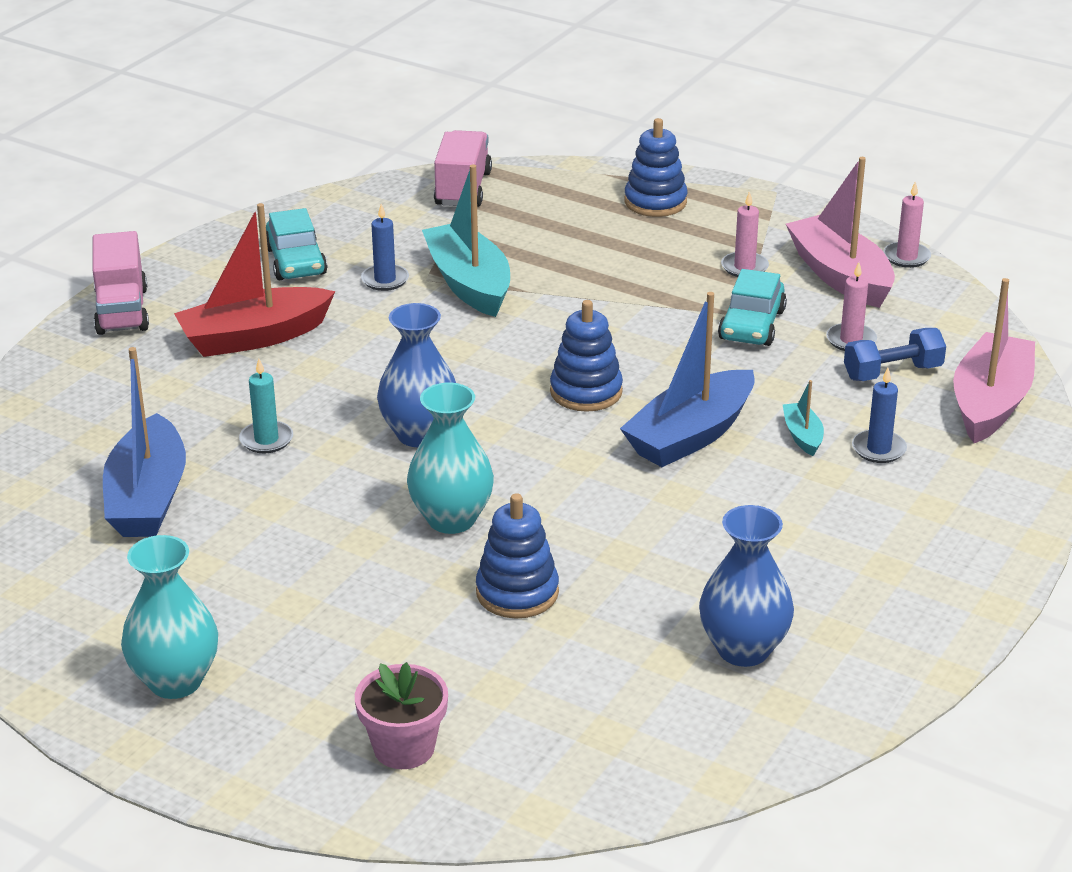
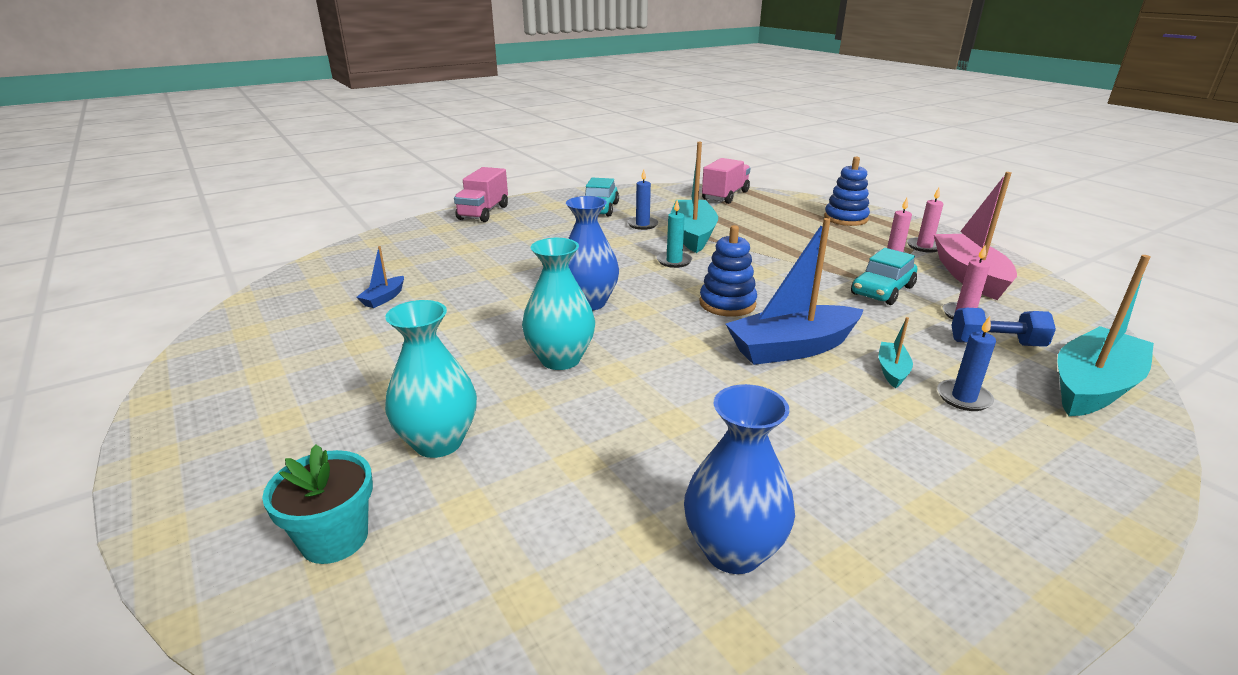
camera: 25 degrees right, 5 degrees down
blue boat [103,347,186,537] -> blue boat [356,246,404,308], size x0.46
turquoise vase [121,535,218,699] -> turquoise vase moved to [385,300,477,458]
red boat [174,203,335,357] -> none
turquoise candle [239,359,293,453] -> turquoise candle moved to [657,200,692,268]
pink flower pot [355,662,448,769] -> turquoise flower pot [262,444,373,564]
blue stacking toy [476,493,559,619] -> none
pink candle [883,181,931,268] -> pink candle moved to [907,188,943,253]
pink boat [953,278,1035,443] -> turquoise boat [1057,255,1154,416]

